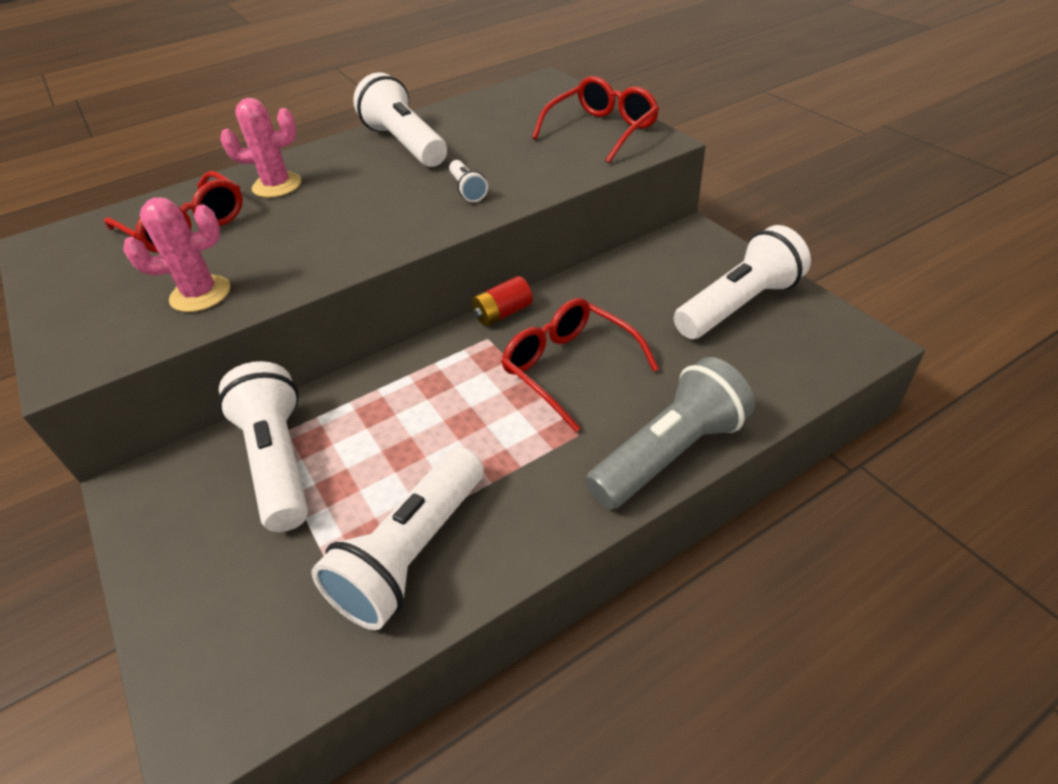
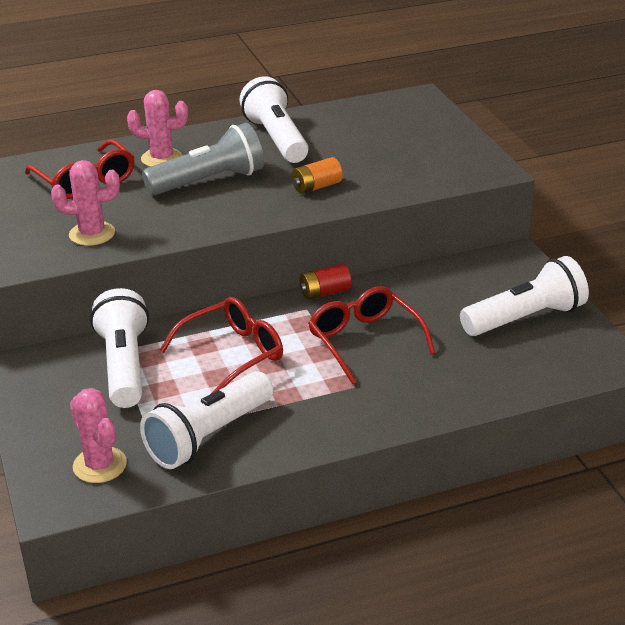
camera: 10 degrees right, 10 degrees down
white flashlight [449,160,488,202] -> orange battery [292,157,343,194]
red glasses [532,76,659,163] -> red glasses moved to [160,297,283,394]
grey flashlight [585,357,755,509] -> grey flashlight moved to [142,123,264,195]
none -> pink cactus [70,388,127,483]

